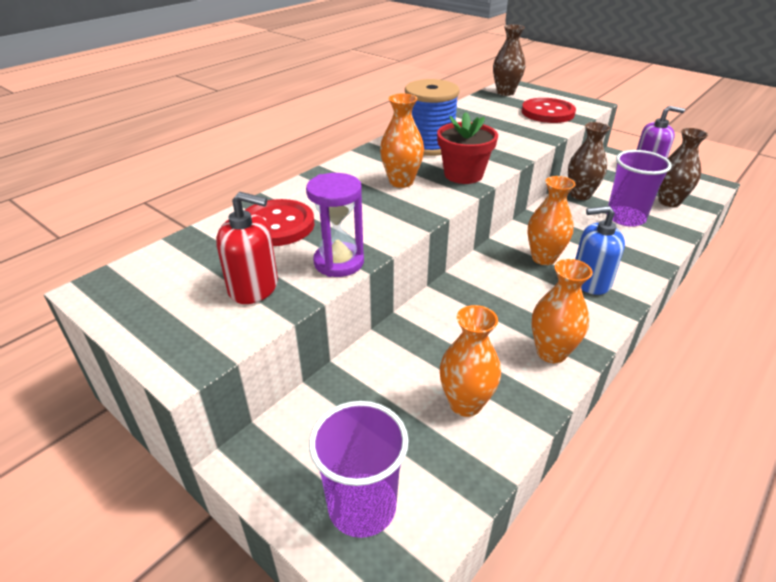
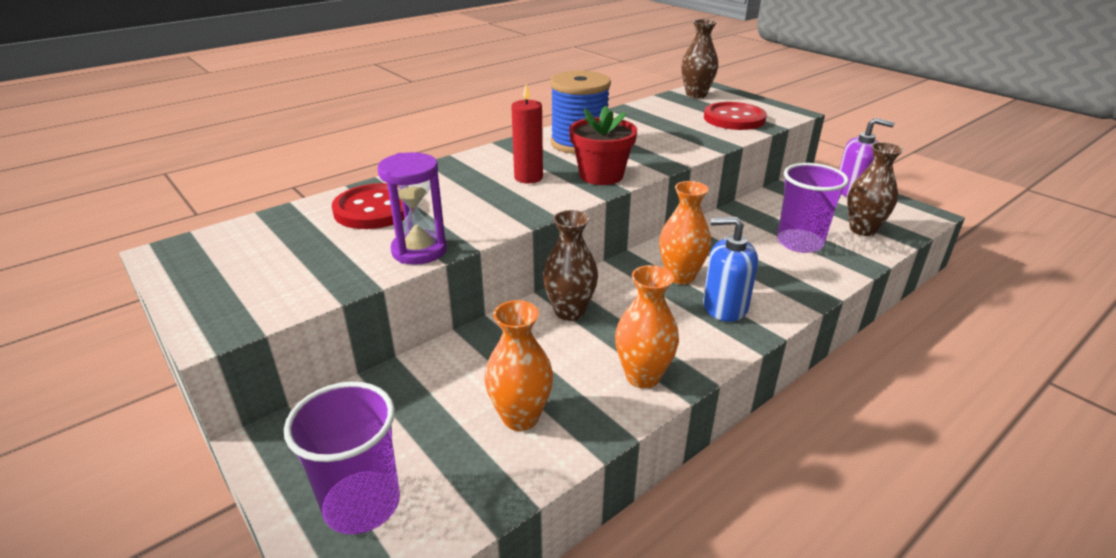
camera: 10 degrees right, 5 degrees down
red soap dispenser [216,192,278,304] -> none
orange vase [380,94,424,188] -> red candle [511,84,543,183]
brown vase [568,122,610,200] -> brown vase moved to [543,210,598,321]

